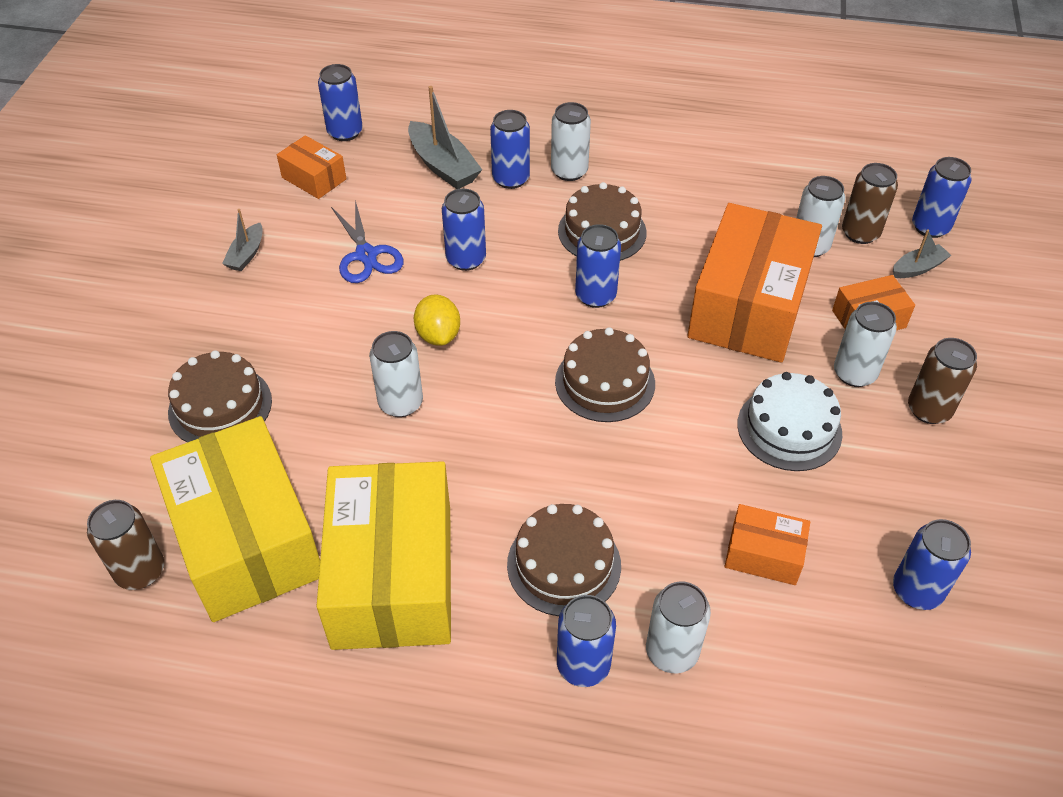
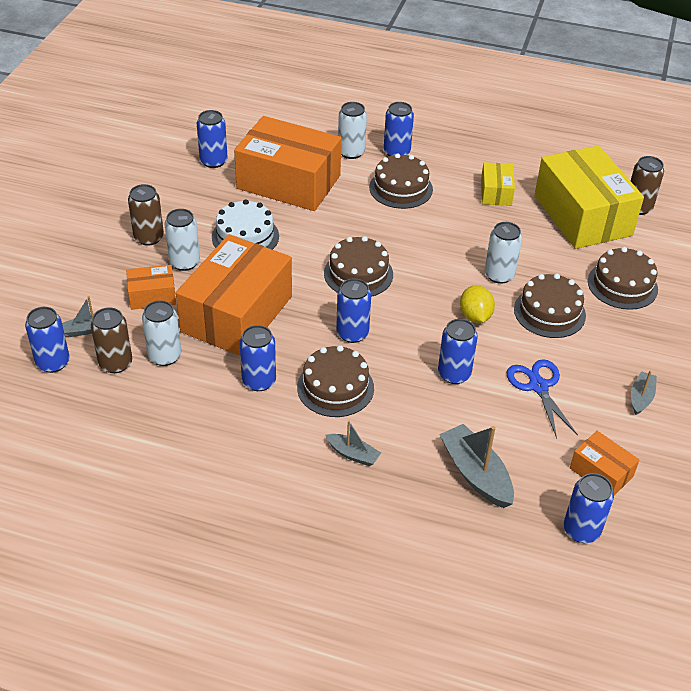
camera: 175 degrees left, 5 degrees down
yellow box [316,461,451,650] -> yellow box [481,162,515,206], size x0.46
blue can [490,110,530,189] -> blue can moved to [240,325,276,391]
white can [551,102,591,181] -> grey boat [326,420,381,466]
orange box [724,504,810,585] -> orange box [234,116,341,211], size x2.16
none -> brown cake [514,274,586,338]

